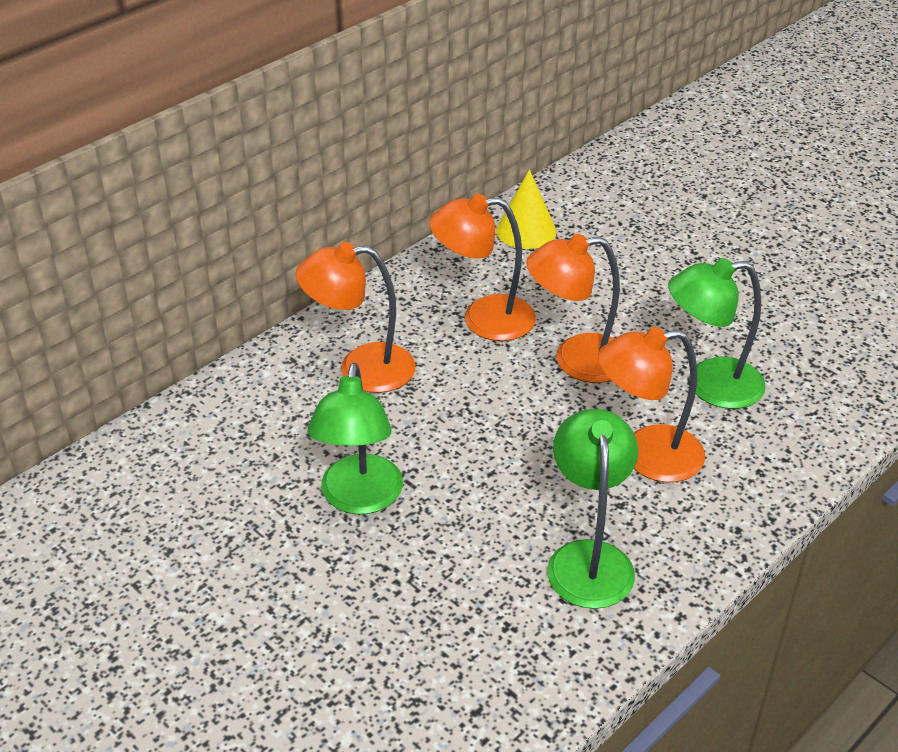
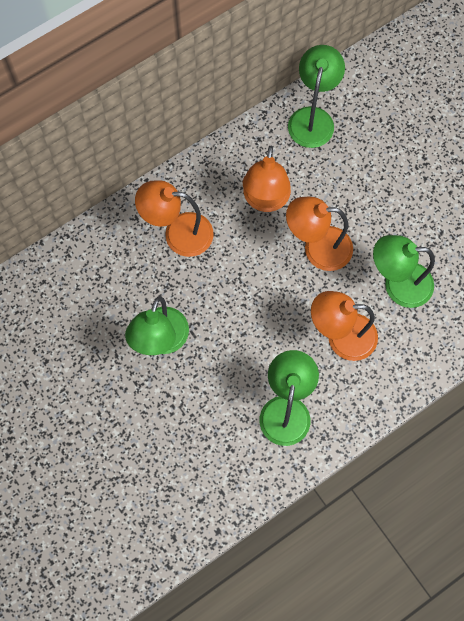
camera: 10 degrees right, 30 degrees up
orange lamp [429,194,536,341] -> orange lamp turned 90 degrees counterclockwise [243,146,291,212]
yellow cone [496,169,557,249] -> green lamp [288,45,345,148]

